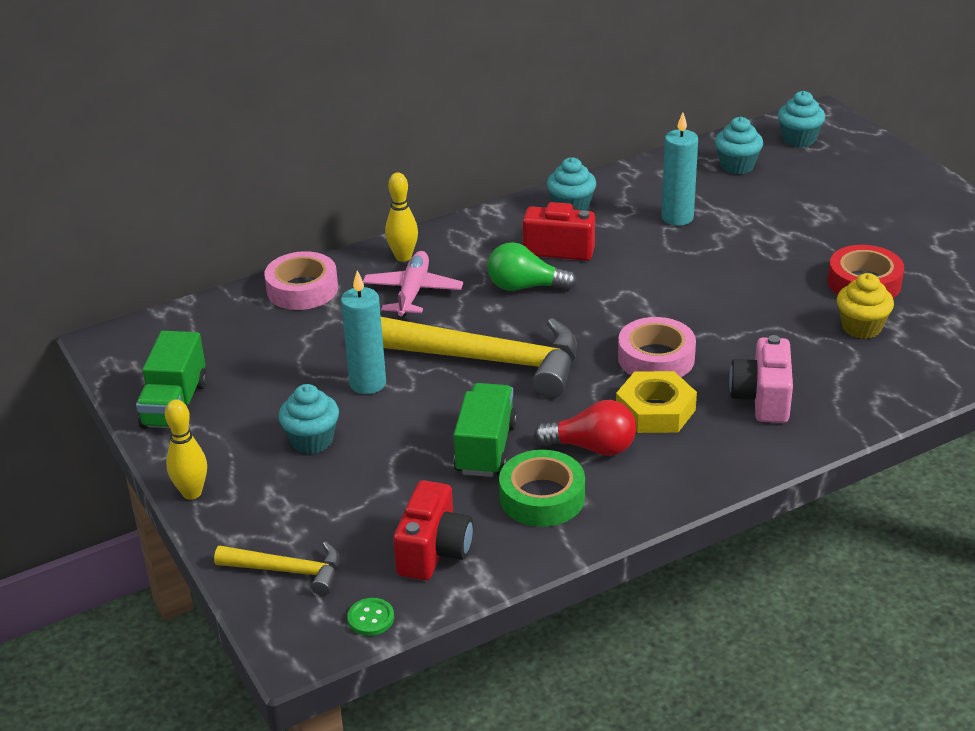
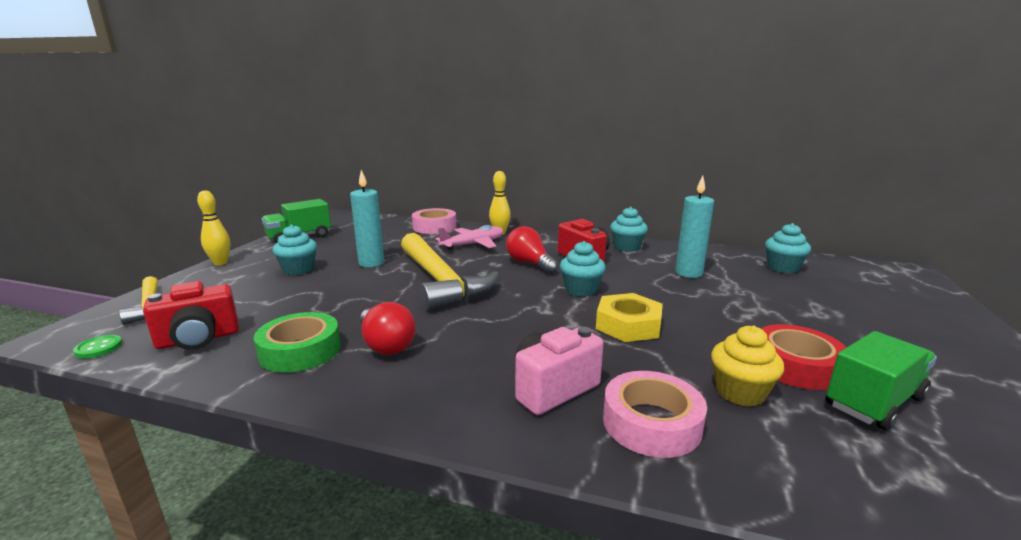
camera: 45 degrees right, 15 degrees down
green truck [454,383,517,477] -> green truck moved to [825,331,937,430]
green light bulb [487,242,577,291] -> red light bulb [506,226,558,274]
yellow nut [616,371,697,433] -> yellow nut moved to [596,293,663,342]
pink tape [618,317,696,377] -> pink tape moved to [603,371,707,458]
turquoise cupcake [778,91,825,147] -> turquoise cupcake moved to [560,241,606,297]

